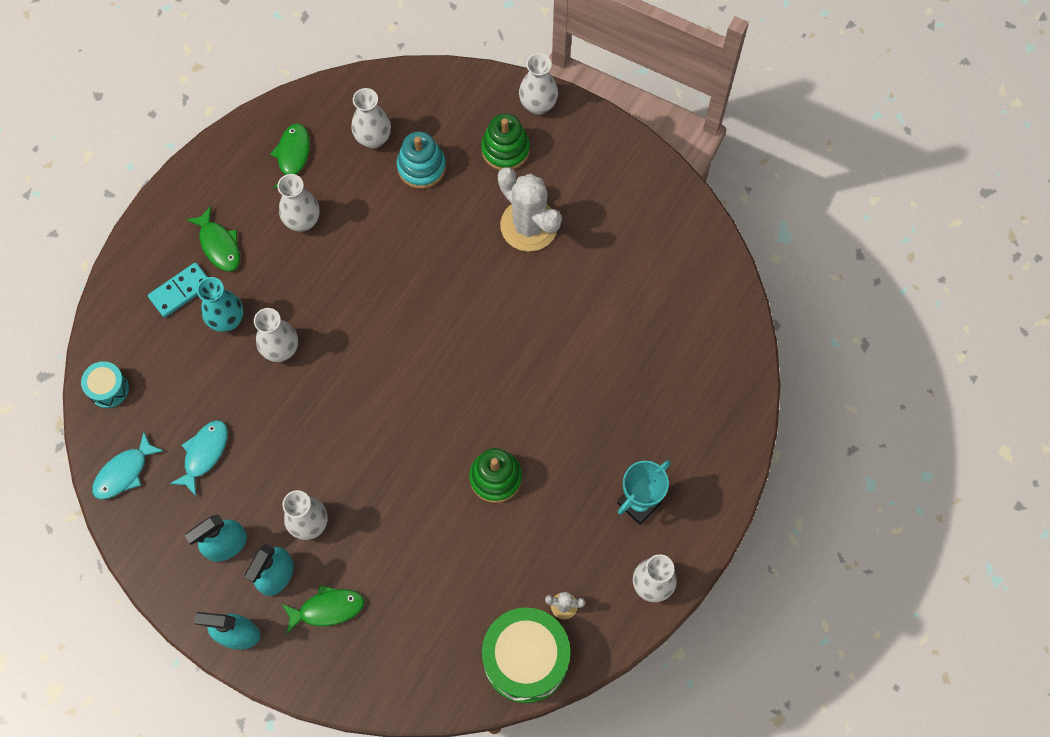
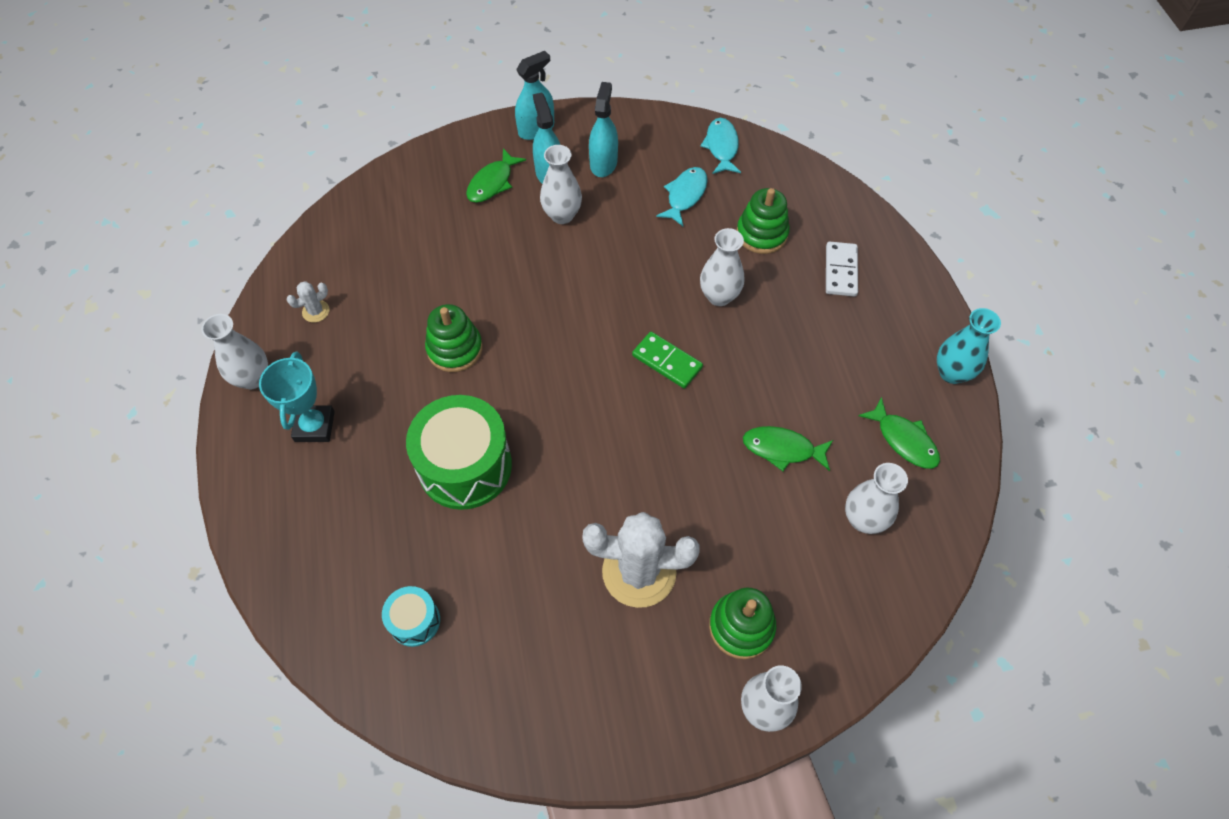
camera: 135 degrees right, 10 degrees down
turquoise drum [81,361,129,408] -> turquoise drum moved to [382,586,440,647]
turquoise domino [148,262,207,318] -> white domino [826,241,858,297]
turquoise fish [170,420,228,496] -> turquoise fish turned 135 degrees counterclockwise [656,167,707,226]
green fish [186,206,240,272] -> green fish moved to [743,426,833,471]
turquoise vase [197,277,243,332] -> turquoise vase moved to [937,308,1001,384]
white vase [277,174,319,232] -> none
turquoise stacking toy [397,131,446,189] -> none
green drum [482,607,570,703] -> green drum moved to [406,395,512,510]
none -> green domino [632,332,703,389]
none -> green stacking toy [737,188,790,254]

